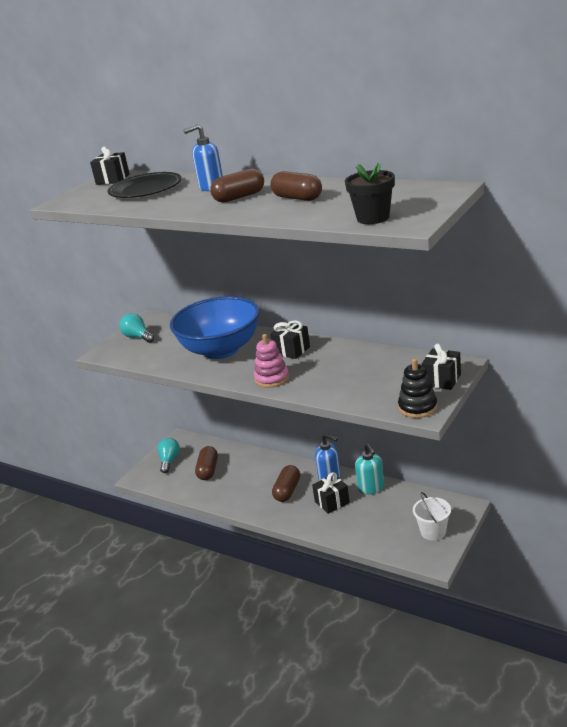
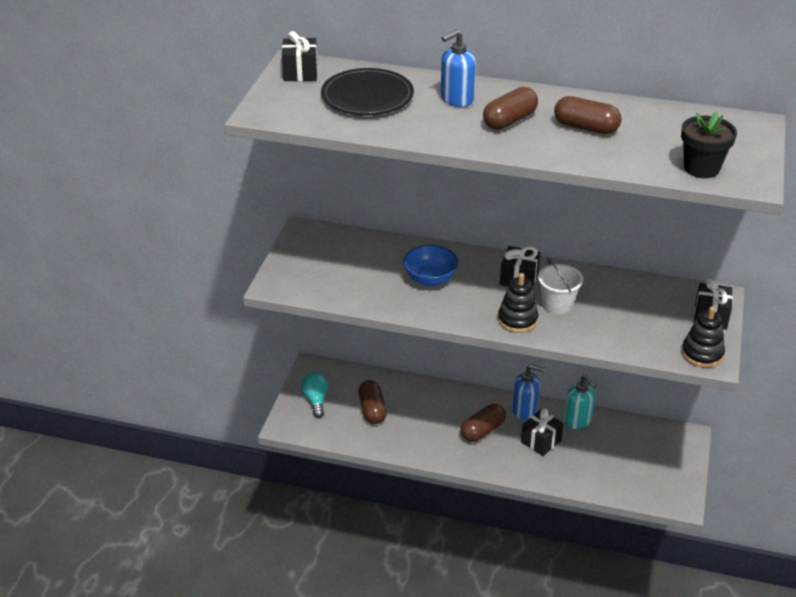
camera: 20 degrees left, 10 degrees up
turquoise light bulb [120,313,154,343] -> none
blue bowl [170,296,259,359] -> blue bowl [403,245,458,286], size x0.51
pink stacking toy [254,334,289,388] -> black stacking toy [498,273,538,333]
brown capsule [272,465,300,502] -> brown capsule turned 45 degrees clockwise [461,404,506,442]
white bucket [413,492,451,541] -> white bucket moved to [538,258,583,314]

